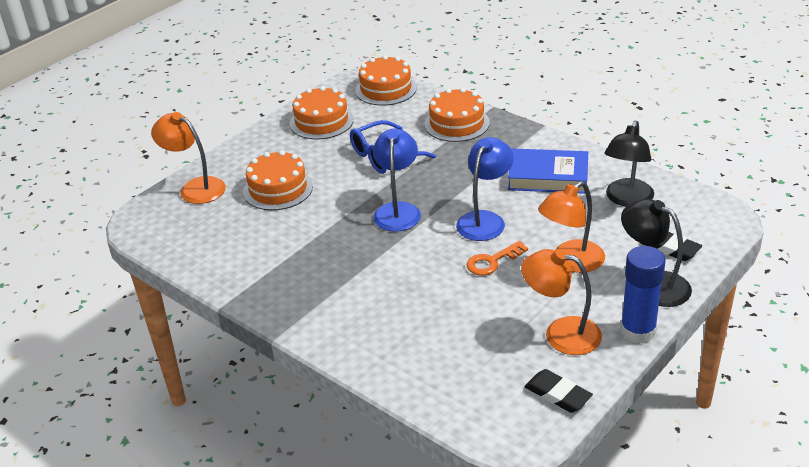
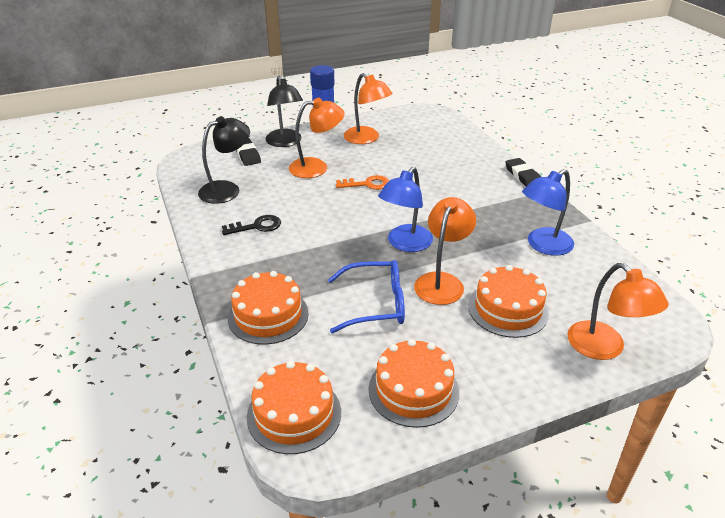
camera: 155 degrees left, 0 degrees up
blue lamp [456,137,514,241] -> blue lamp moved to [522,169,574,256]
blue book [508,149,588,194] -> black key [222,215,281,235]
black eraser [524,369,593,413] -> black eraser moved to [505,158,541,186]
none -> orange lamp [414,197,476,305]

